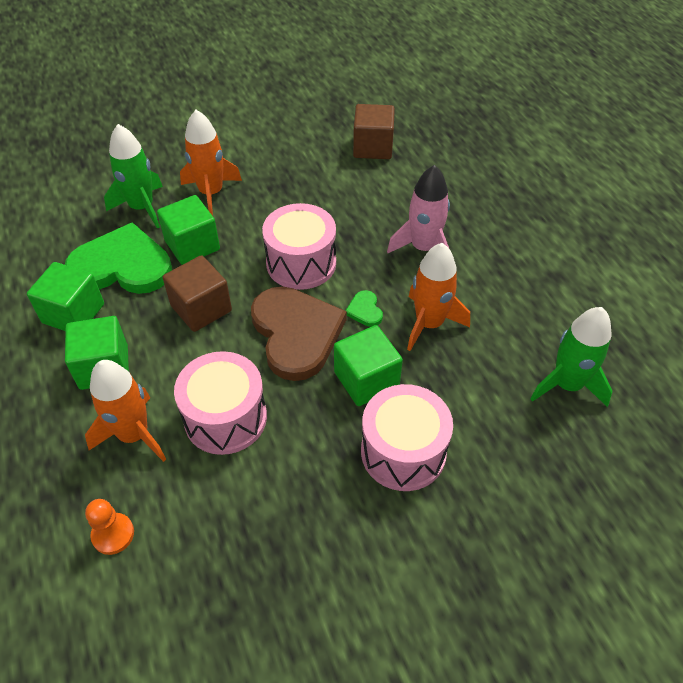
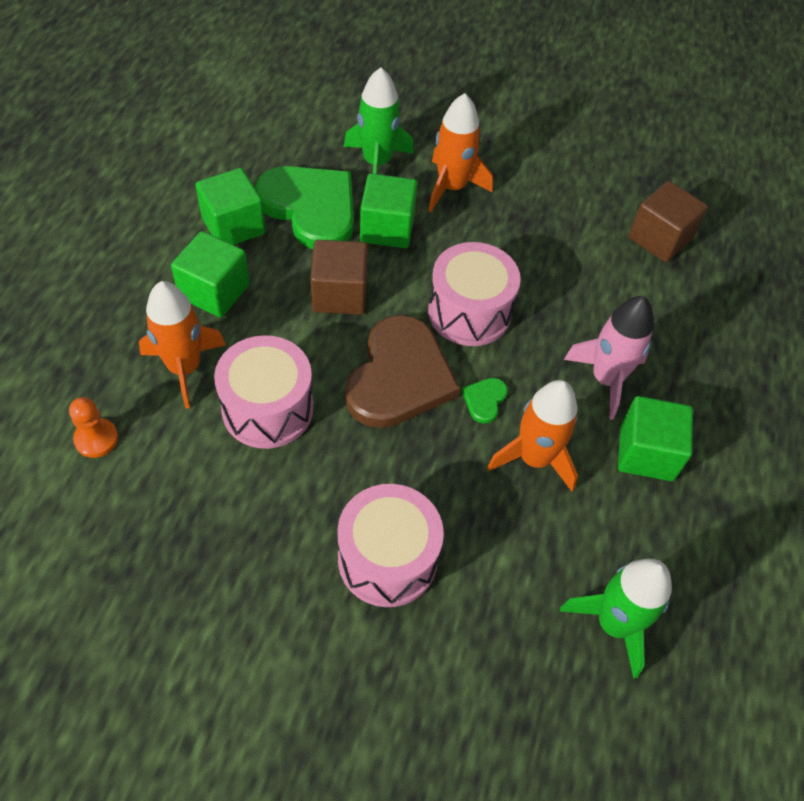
camera: 35 degrees right, 5 degrees up
green cube [334,325,403,406] -> green cube moved to [618,396,693,481]

